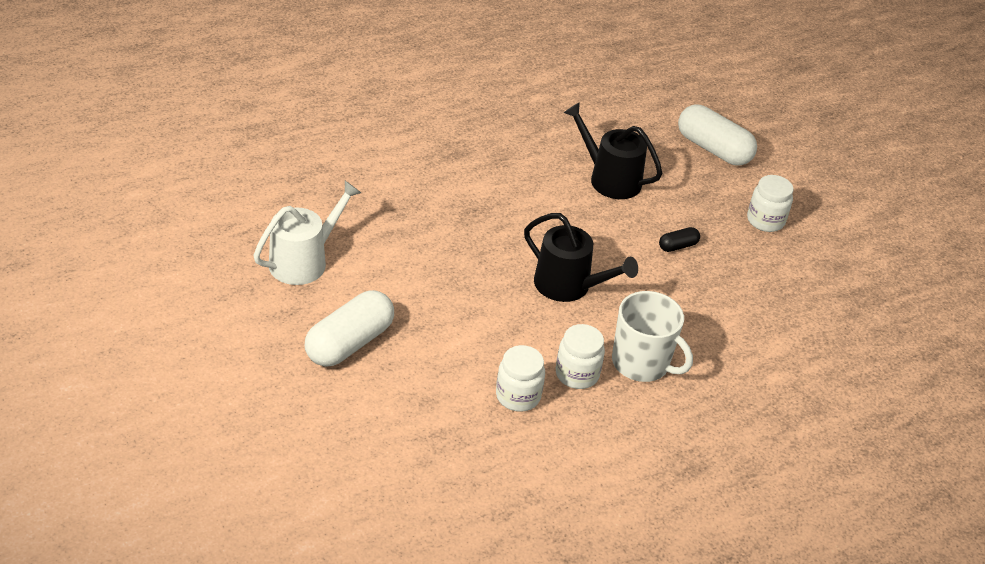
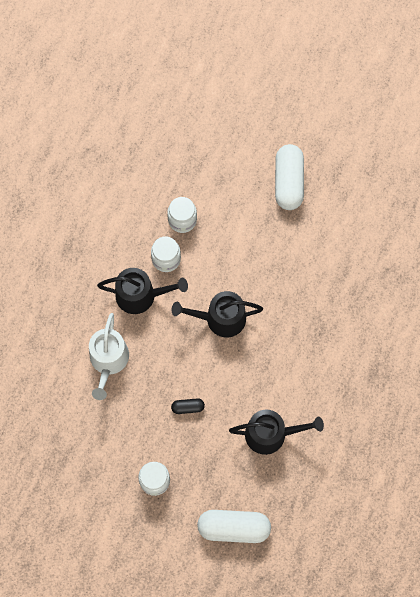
camera: 145 degrees right, 30 degrees up
white watering can [254,181,361,285] -> white watering can moved to [89,313,129,400]
white mug [612,291,693,382] -> black watering can [97,268,188,314]
black capsule [659,227,700,252] -> black capsule turned 60 degrees clockwise [171,398,205,414]

